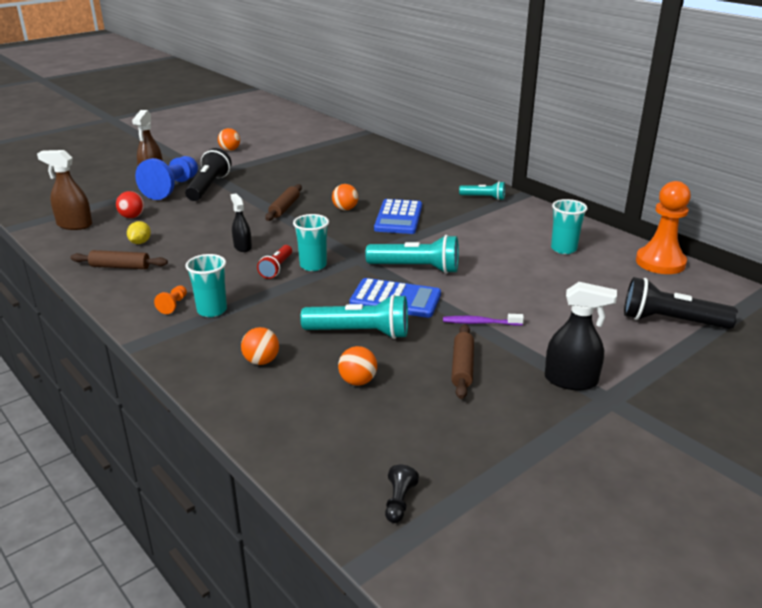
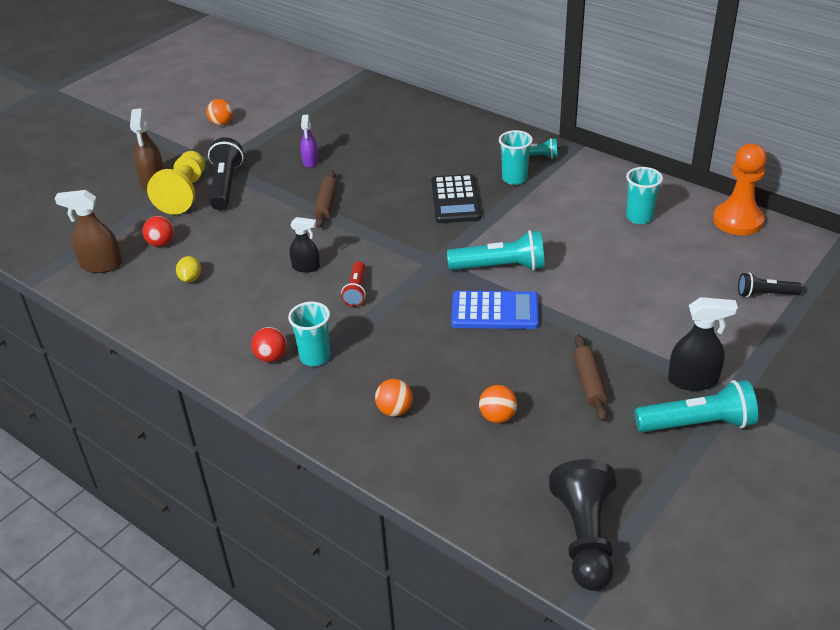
camera: 10 degrees left, 10 degrees up
brown rolling pin [70,250,168,269] -> none
blue pawn [135,156,198,200] -> yellow pawn [147,151,205,215]
orange pawn [154,285,187,314] -> red ball [251,327,287,362]
black spray bottle [230,193,252,252] -> black spray bottle turned 135 degrees clockwise [289,217,320,273]
turquoise cup [293,214,329,271] -> turquoise cup moved to [499,130,533,185]
turquoise flashlight [300,294,408,339] -> turquoise flashlight moved to [635,380,758,432]
orange ball [332,184,358,211] -> none
blue calculator [374,199,422,234] -> black calculator [431,174,481,223]
black pawn [385,465,419,523] -> black pawn [549,459,617,591], size x2.40
purple toothbrush [443,314,524,326] -> none
black flashlight [624,277,738,329] -> black flashlight [738,272,802,297], size x0.59
none -> purple spray bottle [300,115,319,168]

